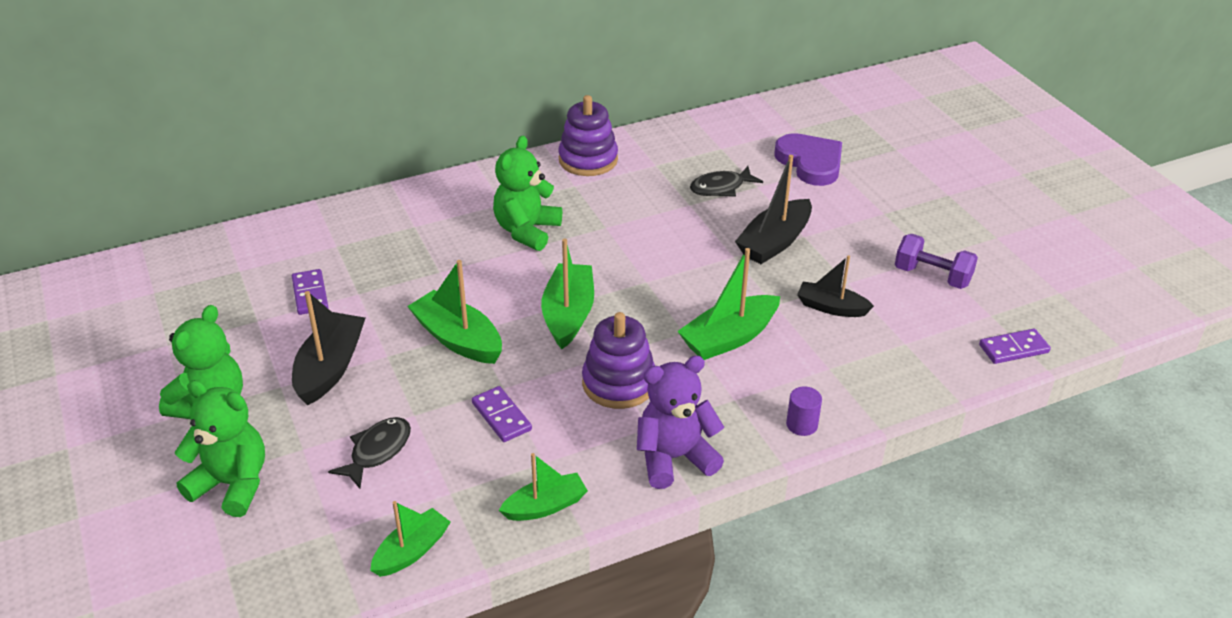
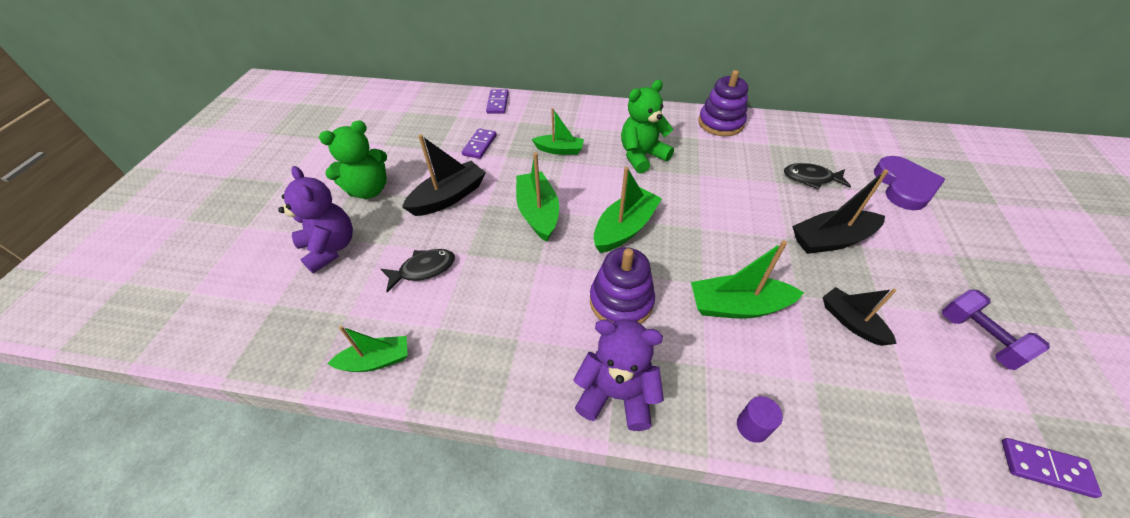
camera: 35 degrees right, 10 degrees up
green teddy bear [175,380,265,517] -> purple teddy bear [278,166,353,274]
purple domino [472,386,532,442] -> purple domino moved to [486,89,509,113]
green boat [499,453,588,521] -> green boat moved to [532,108,584,155]

